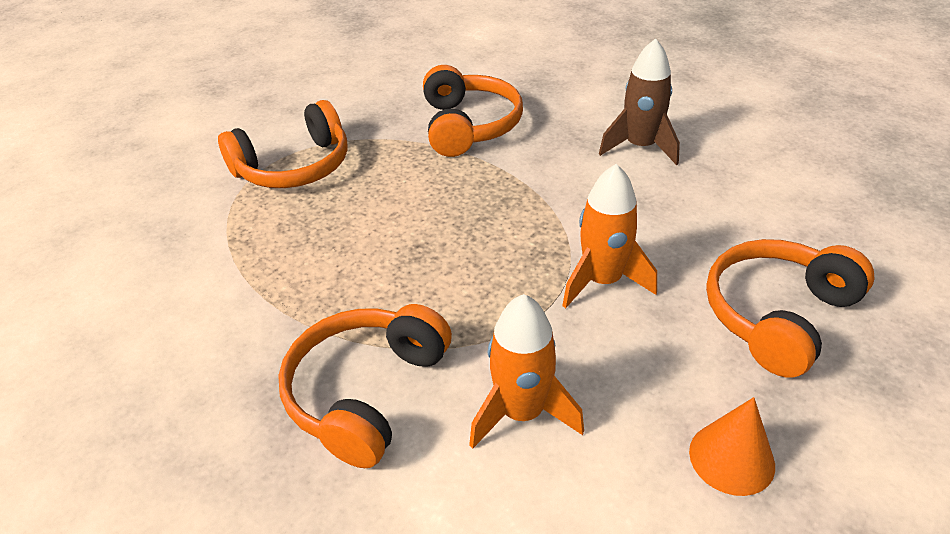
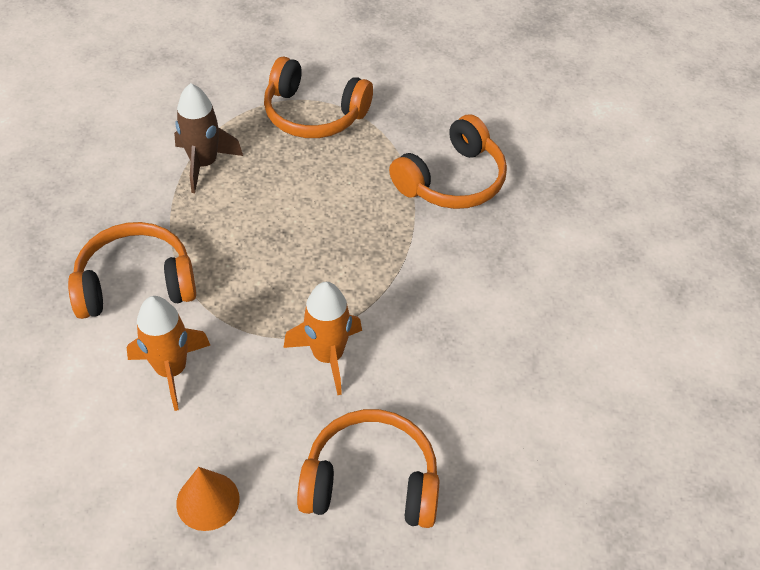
camera: 50 degrees right, 10 degrees up
brown rocket [599,38,680,165] -> brown rocket moved to [174,83,243,193]

